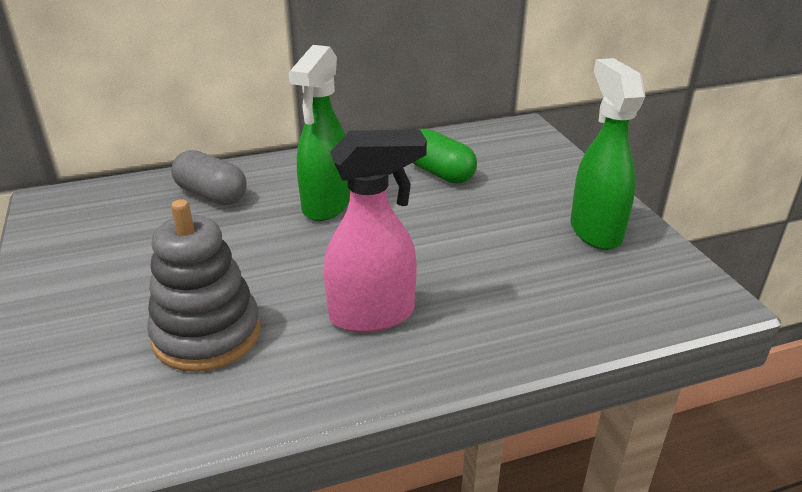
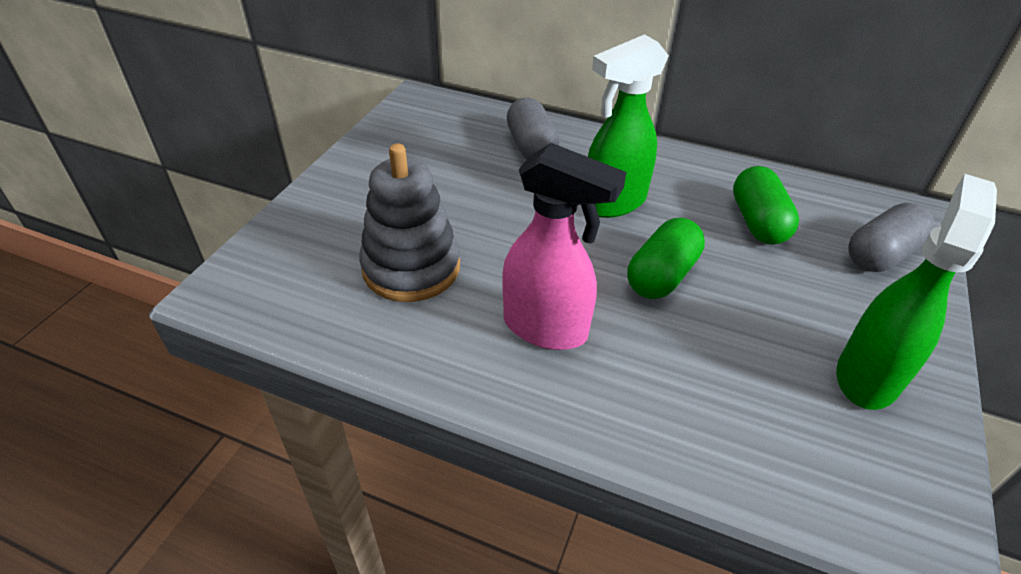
camera: 40 degrees right, 10 degrees up
none -> green capsule [627,218,705,299]
none -> grey capsule [848,203,934,272]

